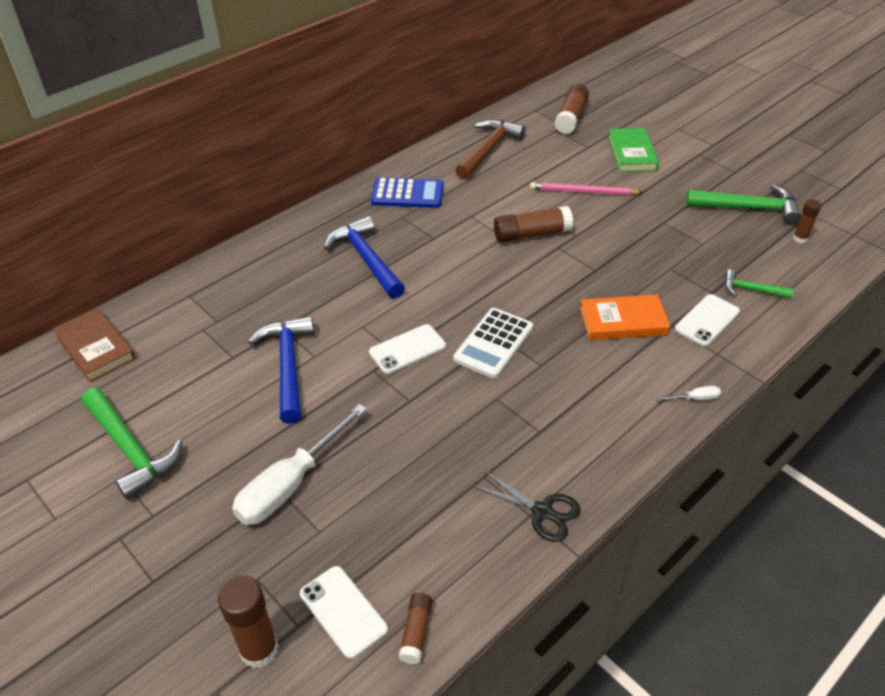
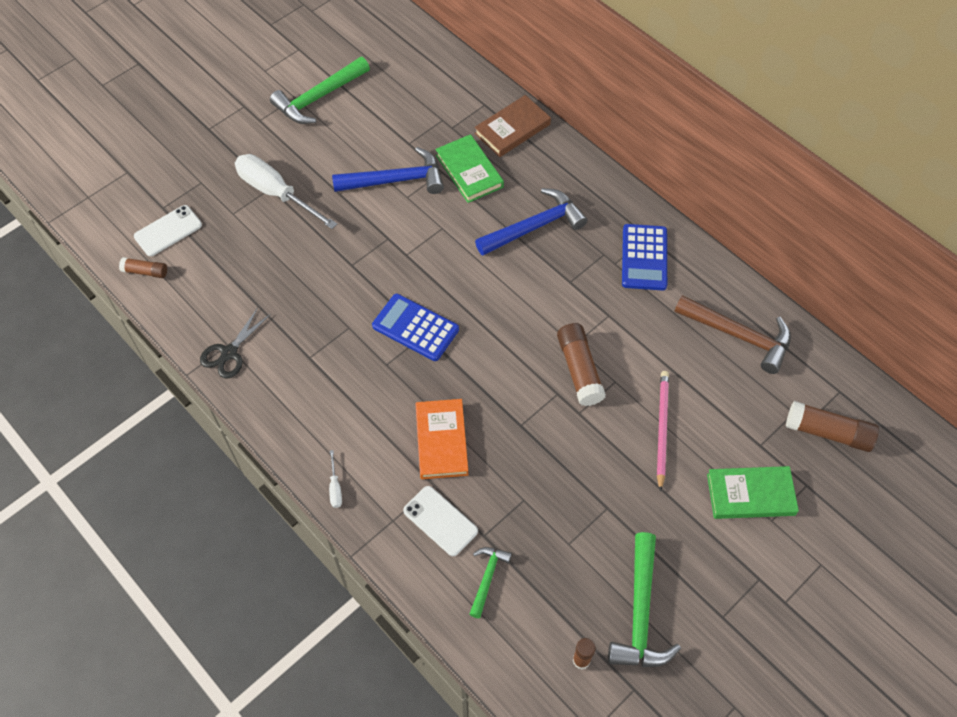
camera: 90 degrees right, 15 degrees up
brown book [53,308,136,382] -> brown book moved to [474,95,551,157]
brown glue stick [218,575,279,668] -> none
white phone [369,324,446,374] -> none
white calculator [453,308,533,379] -> blue calculator [372,294,459,361]
none -> green book [435,134,504,203]

